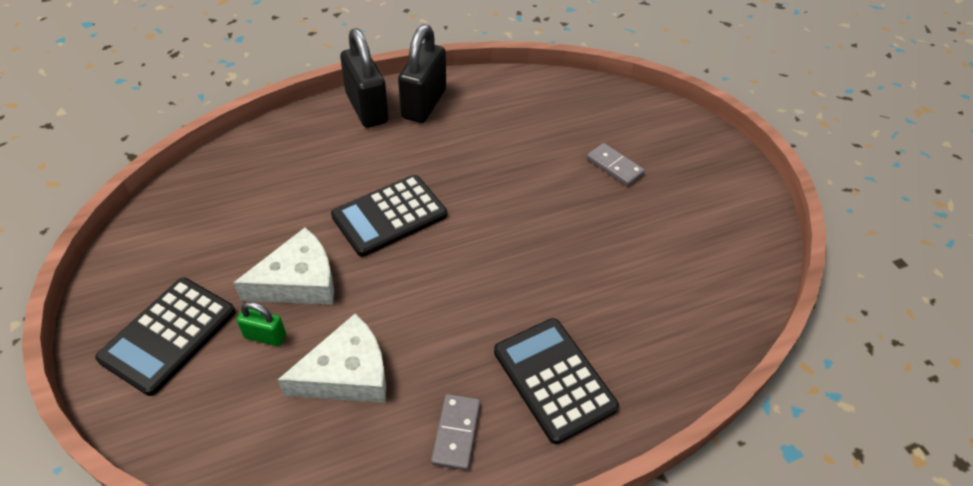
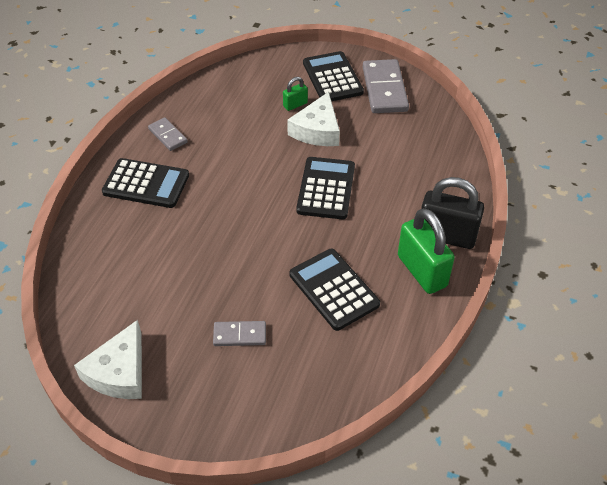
camera: 135 degrees right, 0 degrees up
white cheese [278,314,386,403] -> white cheese moved to [74,320,142,399]
black padlock [398,24,446,123] -> green padlock [398,208,455,294]
none -> black calculator [290,249,380,331]
none -> grey domino [363,59,409,113]

